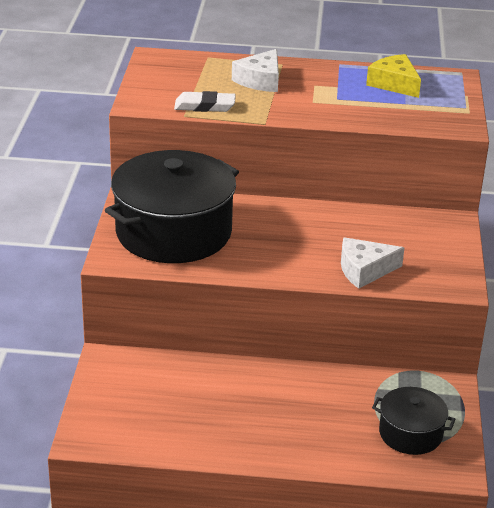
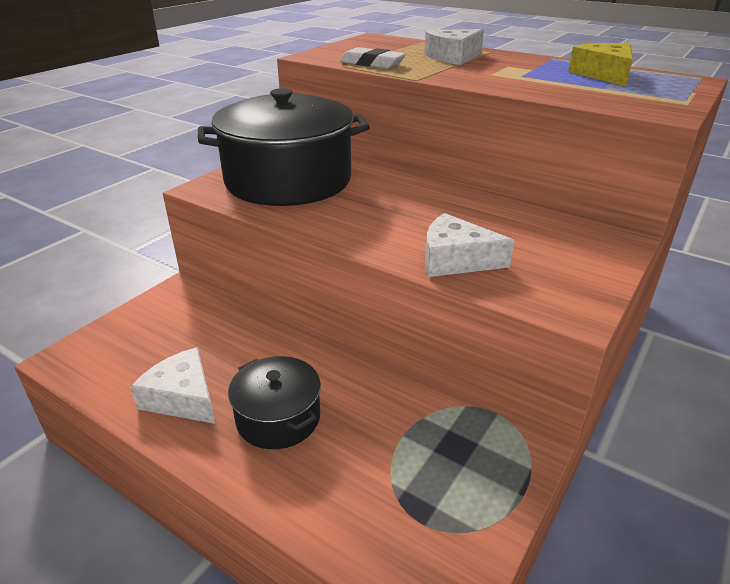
camera: 30 degrees right, 0 degrees up
black pot [372,387,456,455] -> black pot moved to [228,356,321,449]
none -> white cheese [130,347,215,424]

